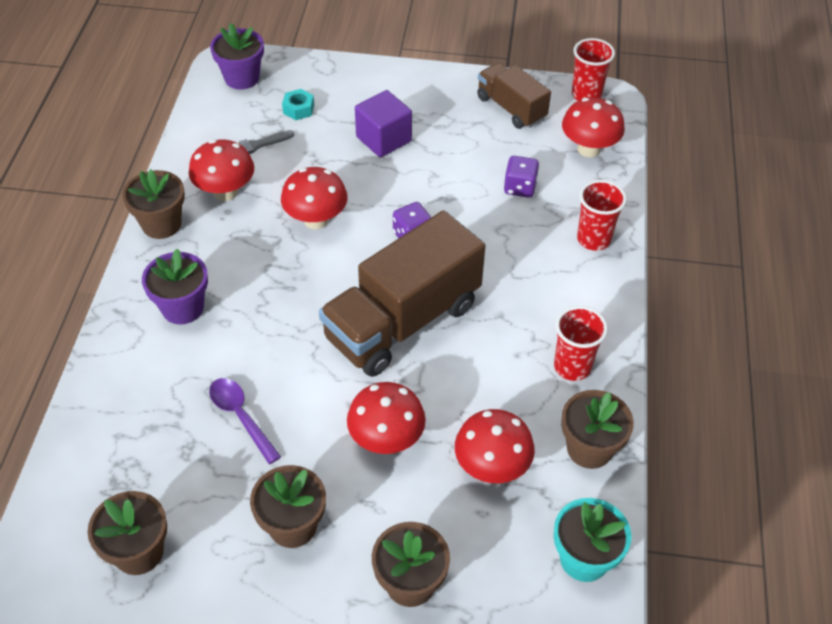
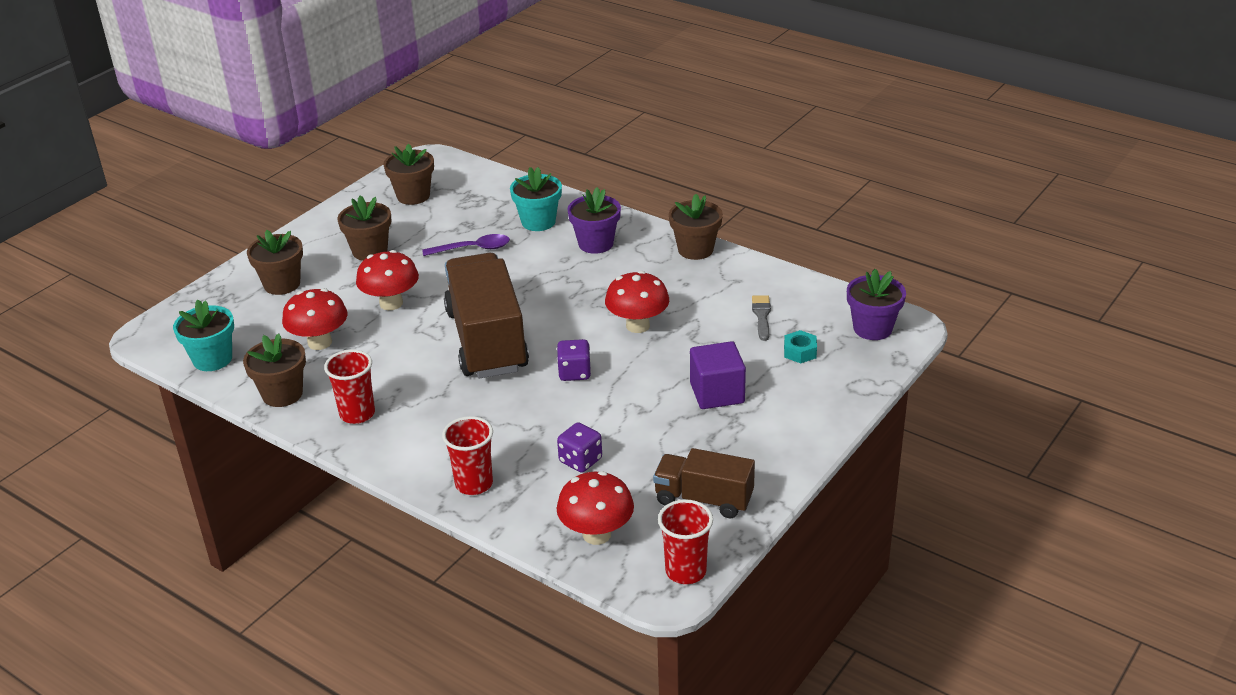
camera: 120 degrees right, 15 degrees down
red mushroom [189,140,254,201] -> none
brown truck [477,63,551,129] -> brown truck turned 150 degrees counterclockwise [653,448,755,518]
none -> turquoise flower pot [510,167,562,231]

